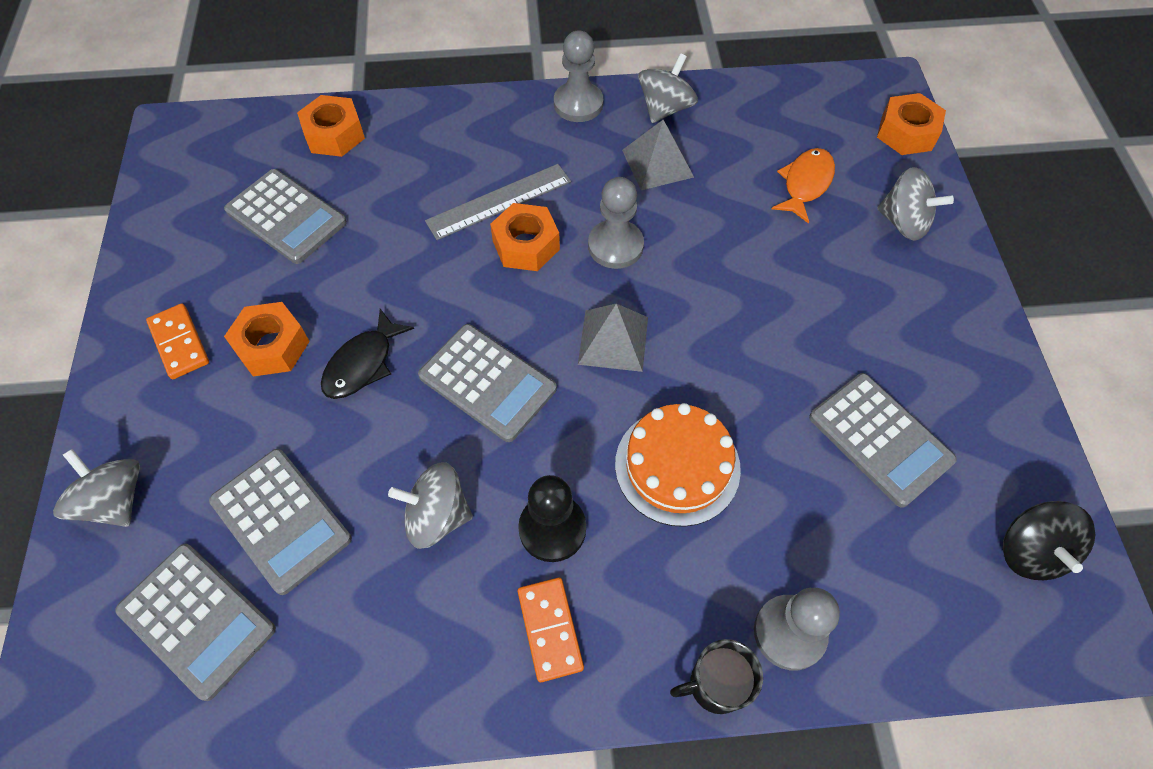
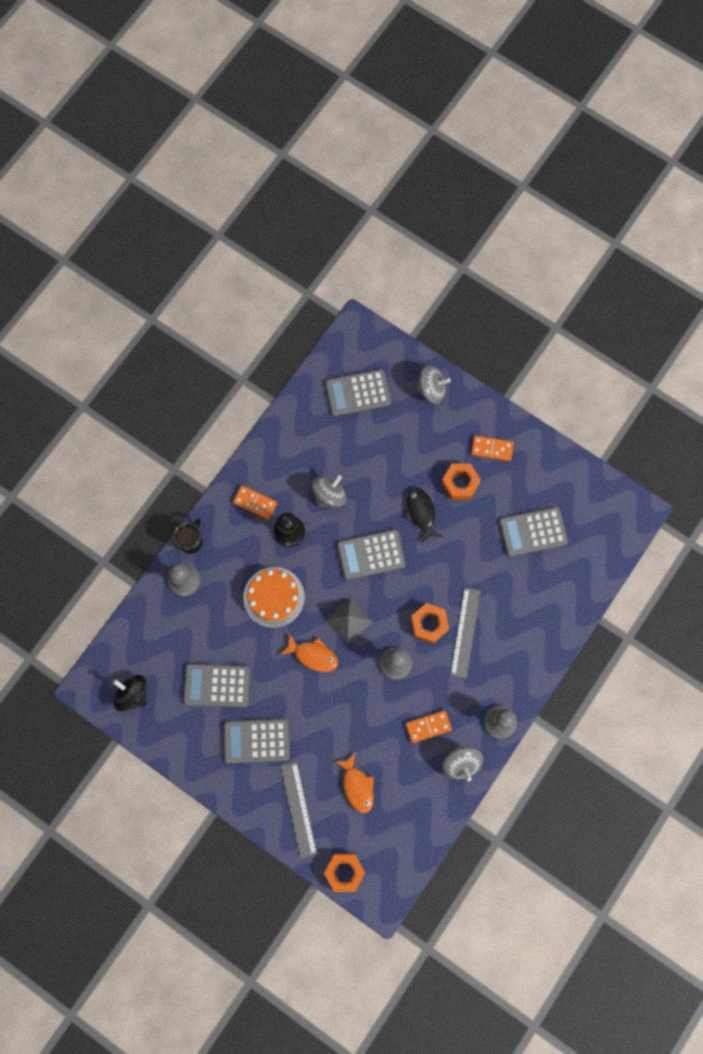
camera: 130 degrees right, 15 degrees up
grey calculator [209,449,352,595] -> grey calculator moved to [224,718,290,763]
orange nut [297,95,365,157] -> none
grey pyramid [622,120,694,190] -> orange domino [405,710,452,743]
grey spinning top [877,167,954,241] -> grey ruler [280,762,317,858]
none -> orange fish [280,634,338,672]

